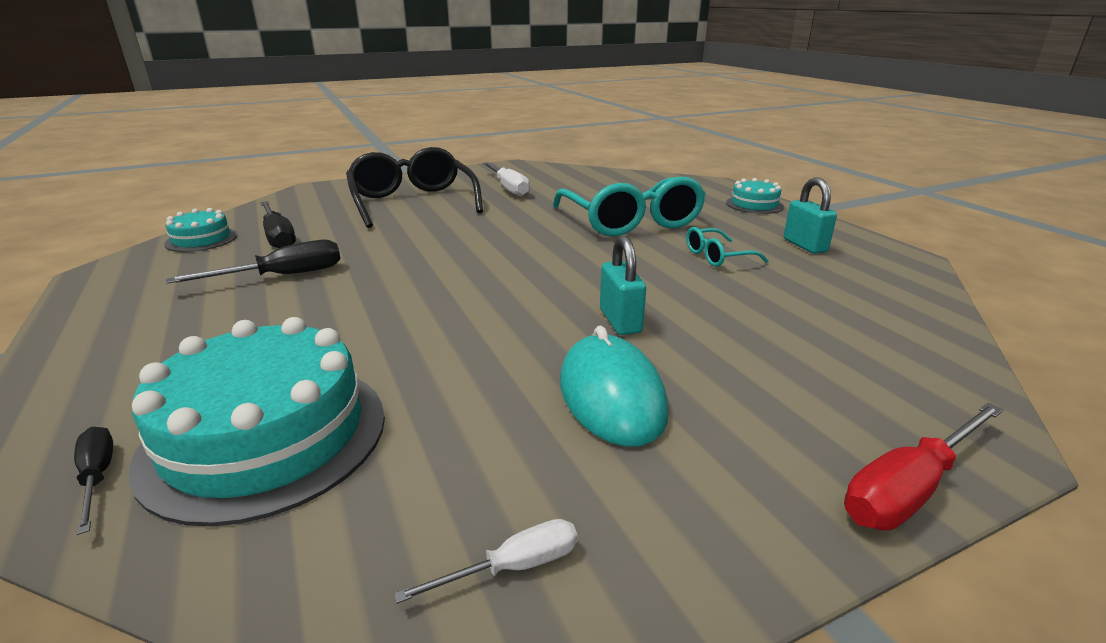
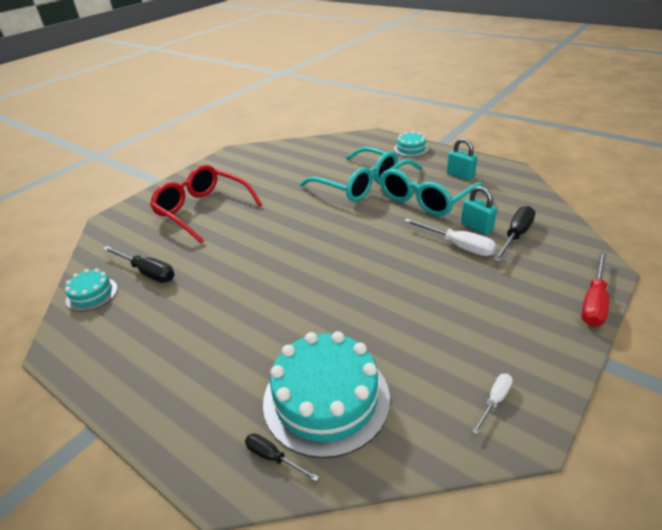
camera: 25 degrees left, 10 degrees up
black screwdriver [166,240,341,284] -> black screwdriver moved to [494,206,535,262]
black glasses [346,147,483,228] -> red glasses [150,165,262,244]
white screwdriver [483,162,530,197] -> white screwdriver moved to [404,219,496,256]
turquoise mouse [560,326,668,447] -> none
turquoise padlock [600,236,646,335] -> turquoise padlock moved to [461,186,497,235]
turquoise glasses [686,227,769,267] -> turquoise glasses [380,160,486,216], size x2.16

